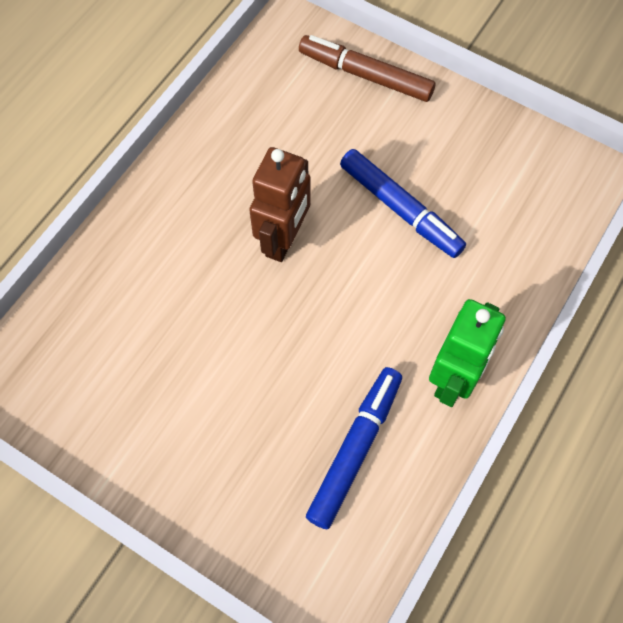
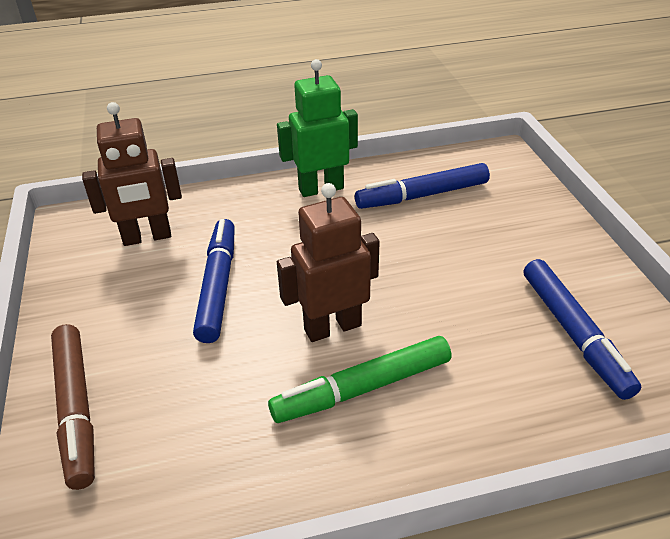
camera: 135 degrees left, 25 degrees down
none -> brown robot [82,102,182,246]
none -> green marker [268,336,452,423]
none -> blue marker [524,259,641,400]

